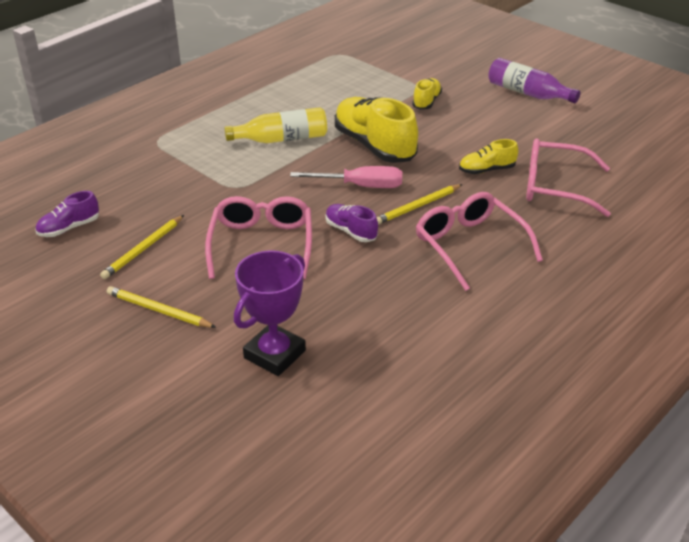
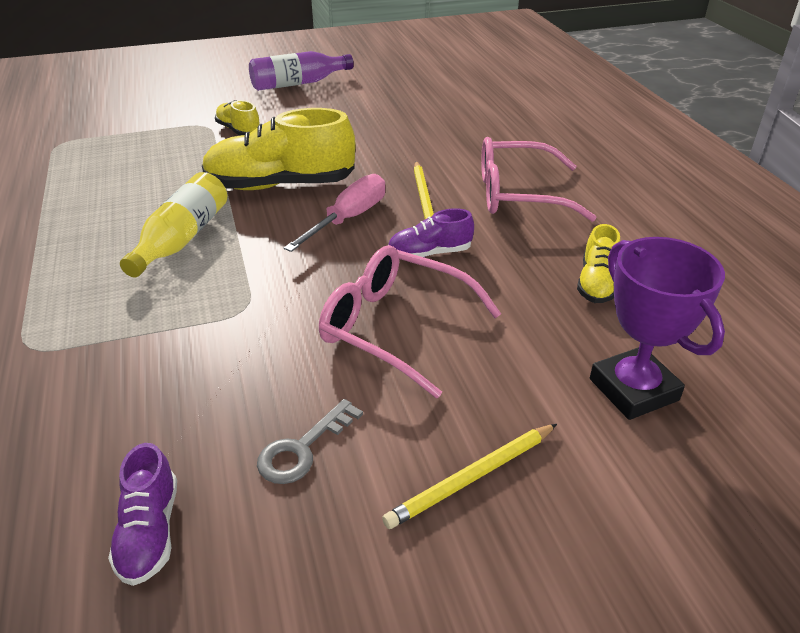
camera: 60 degrees left, 0 degrees up
yellow pencil [100,215,184,279] -> grey key [257,399,363,484]
yellow shoe [459,139,518,174] -> yellow shoe moved to [577,224,620,303]
pink glasses [526,138,611,217] -> none

